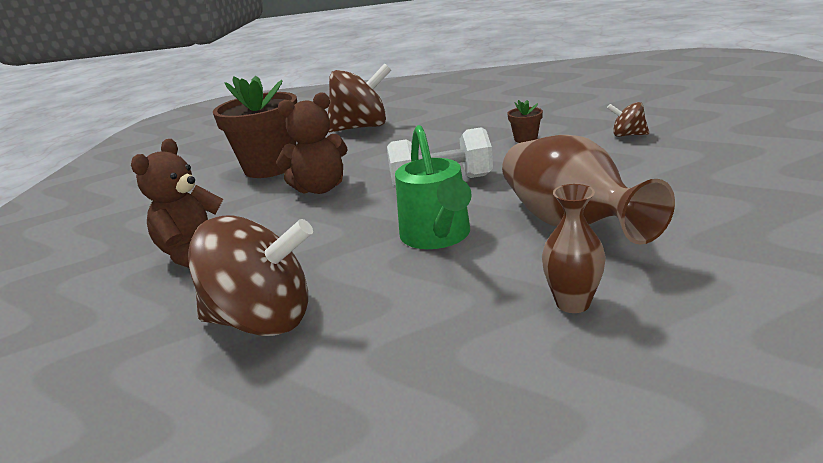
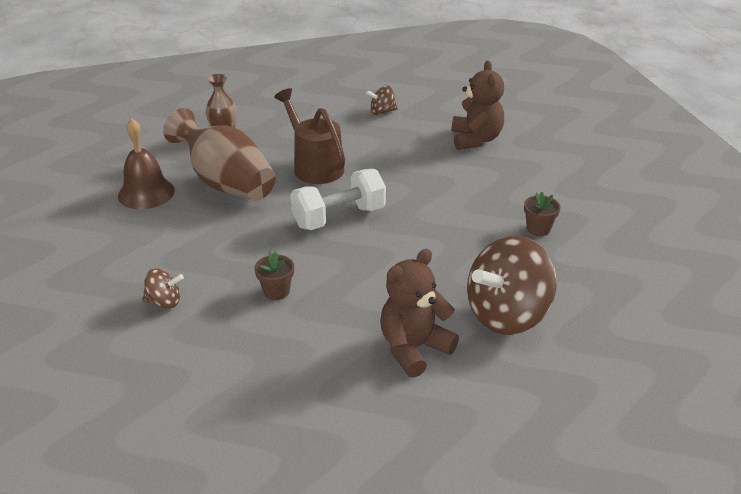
camera: 155 degrees right, 10 degrees up
brown spinning top [188,215,313,336] -> brown spinning top [366,86,398,115], size x0.46
brown flower pot [213,75,297,178] -> brown flower pot [524,192,561,236], size x0.42
brown teddy bear [276,92,348,194] -> brown teddy bear moved to [380,249,459,378]
green watering can [395,125,472,249] -> brown watering can [274,88,345,184]
none -> brown bell [118,118,175,209]

